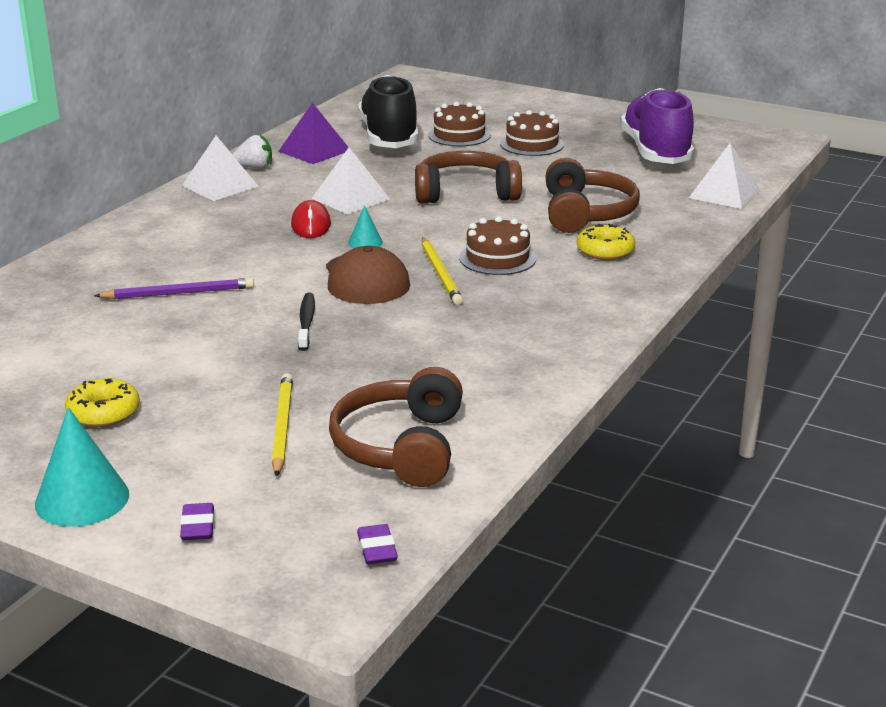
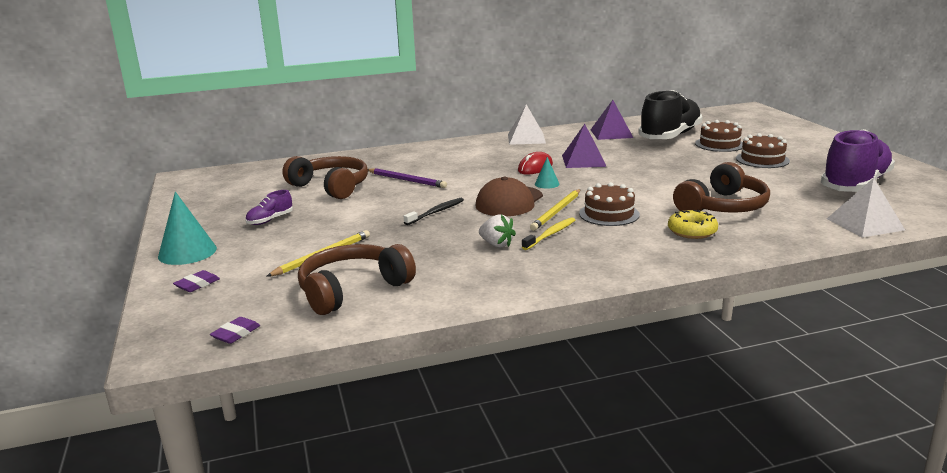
camera: 45 degrees right, 5 degrees down
yellow donut [65,378,140,427] -> purple shoe [245,190,293,225]
white strawberry [233,135,272,169] -> white strawberry moved to [479,214,516,248]
white pyramid [311,148,390,215] -> purple pyramid [562,124,607,168]
brown headphones [415,151,522,204] -> brown headphones moved to [282,156,368,199]
none -> yellow toothbrush [522,217,575,250]

